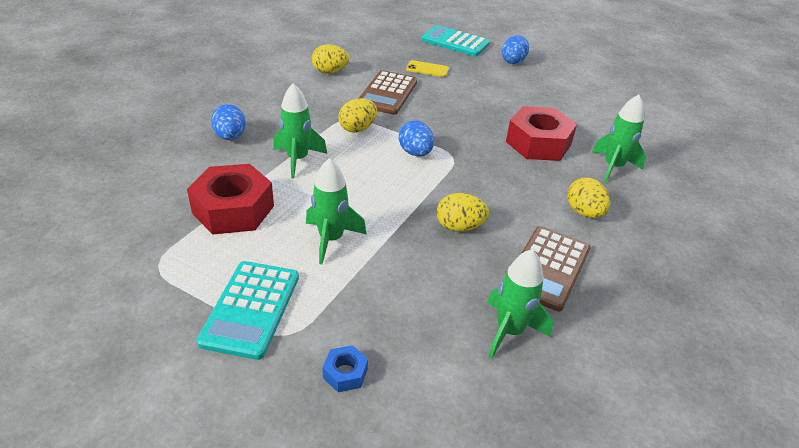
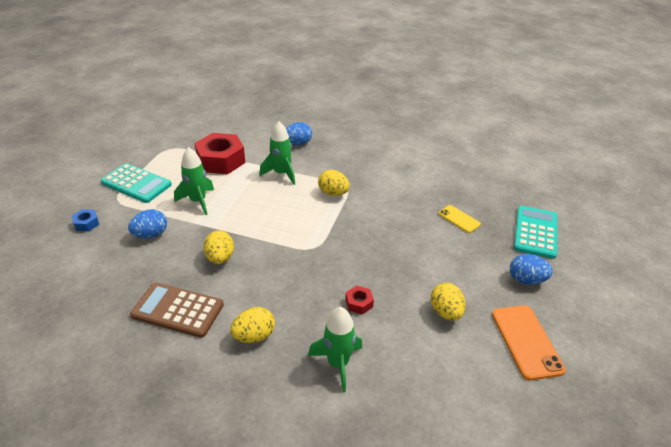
camera: 80 degrees right, 0 degrees up
turquoise calculator [196,261,299,360] -> turquoise calculator turned 150 degrees counterclockwise [101,163,172,203]
yellow egg [312,45,349,73] -> yellow egg moved to [431,283,466,321]
brown calculator [359,70,417,115] -> none
blue egg [399,120,434,157] -> blue egg moved to [128,209,167,238]
yellow phone [406,60,449,77] -> yellow phone turned 45 degrees counterclockwise [438,205,481,233]
green rocket [487,249,553,359] -> none
red nut [506,106,577,161] -> red nut [345,285,374,315], size x0.44
none -> orange phone [492,305,566,380]

